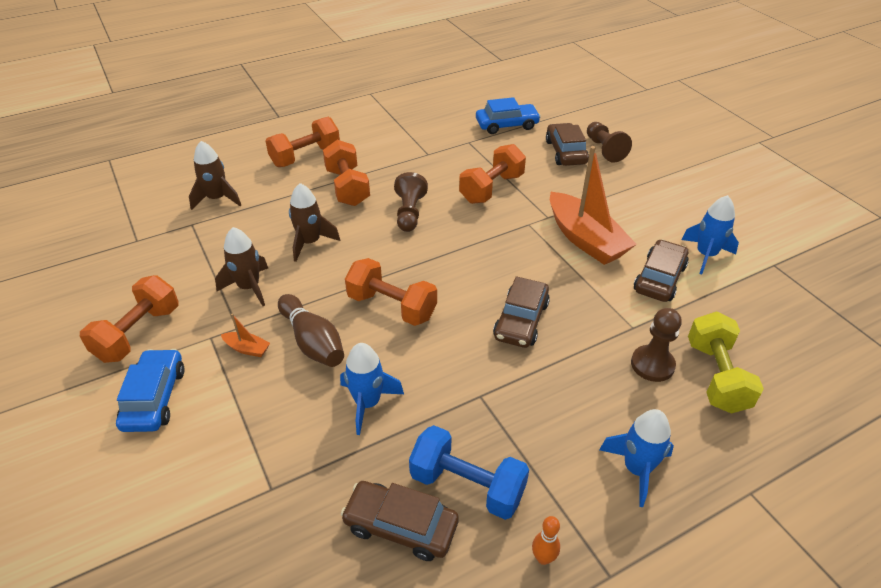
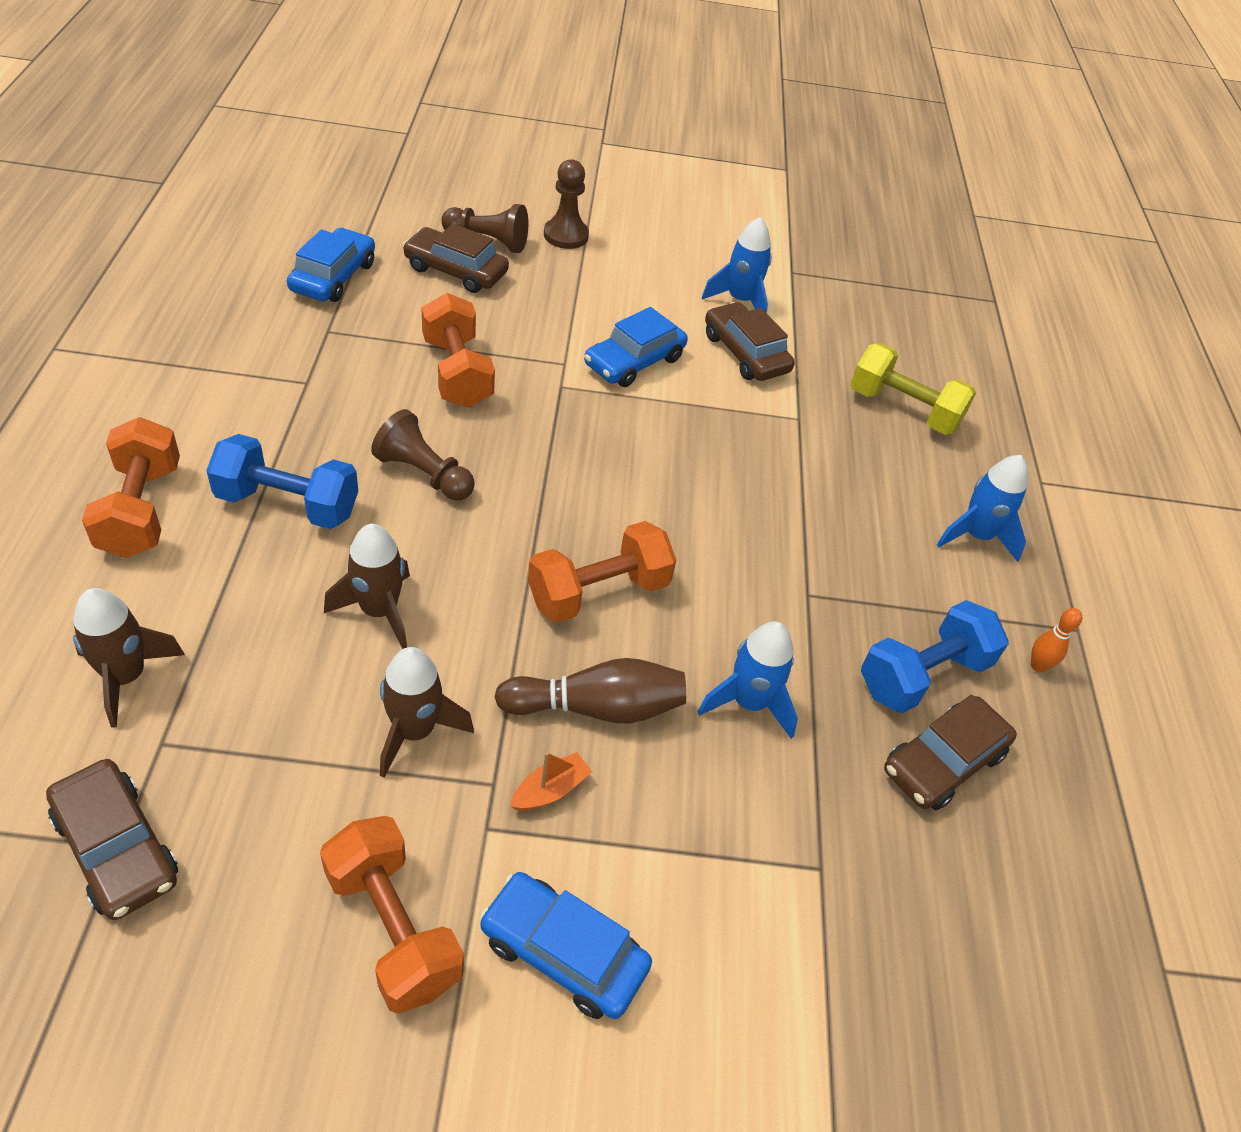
camera: 65 degrees left, 5 degrees up
orange dumbbell [323,140,370,206] -> blue dumbbell [206,434,358,529]
brown car [493,276,550,348] -> brown car moved to [46,759,178,920]
orange boat [550,146,637,265] -> blue car [584,307,688,387]
brown pawn [631,308,682,382] -> brown pawn moved to [544,159,589,249]

